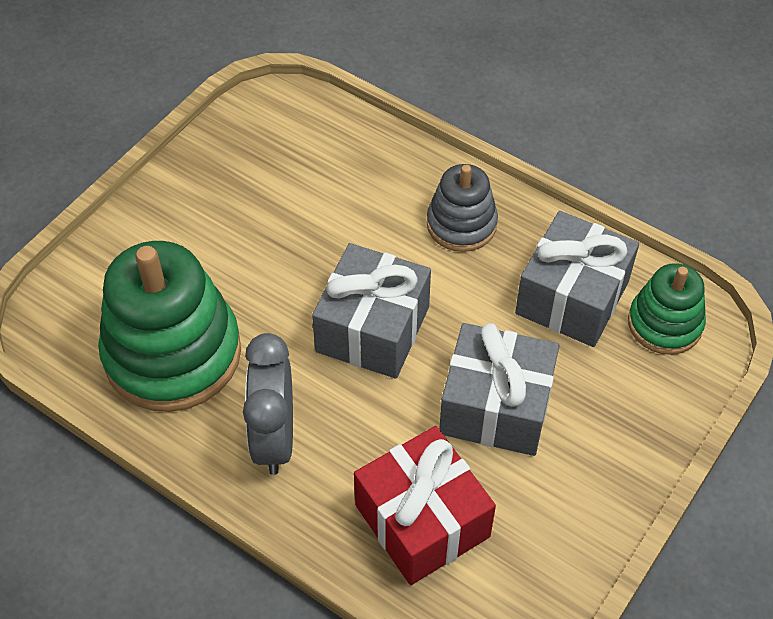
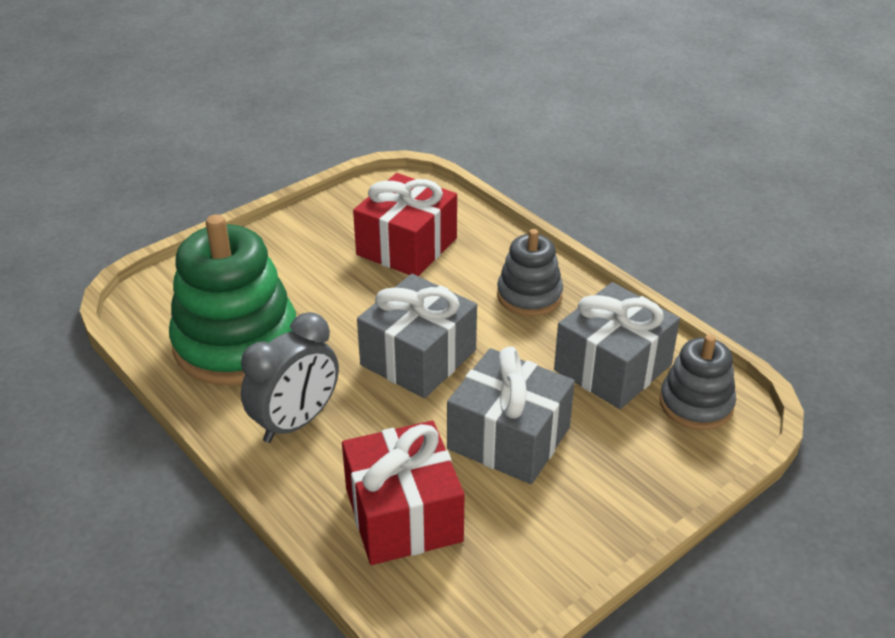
camera: 15 degrees right, 15 degrees down
grey clock [243,333,293,475] -> grey clock turned 150 degrees counterclockwise [241,312,339,443]
green stacking toy [628,263,706,355] -> grey stacking toy [660,334,736,430]
none -> red gift [353,173,457,276]

